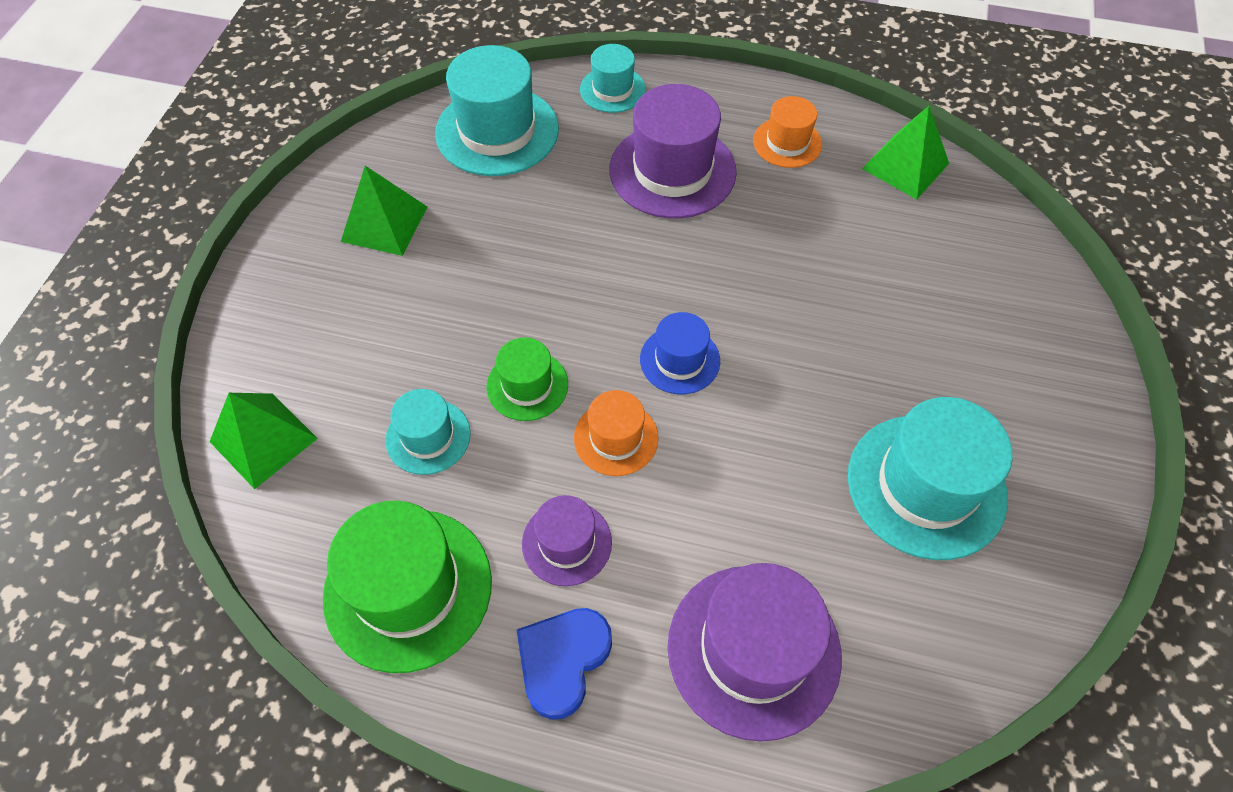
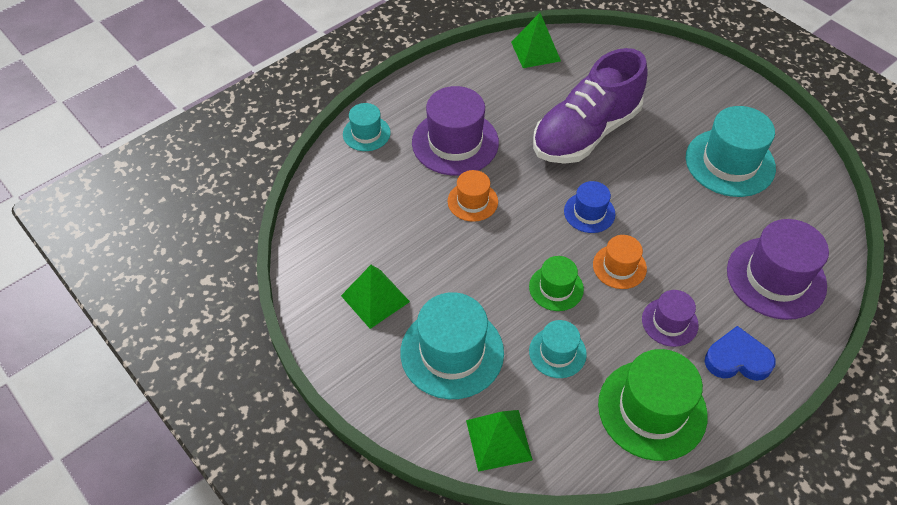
camera: 55 degrees left, 5 degrees down
turquoise hat [435,45,559,176] -> turquoise hat moved to [401,292,504,399]
blue heart [517,608,612,720] -> blue heart turned 120 degrees clockwise [705,326,776,381]
orange hat [753,96,822,168] -> orange hat moved to [448,170,498,222]
none -> purple shoe [533,48,648,164]

